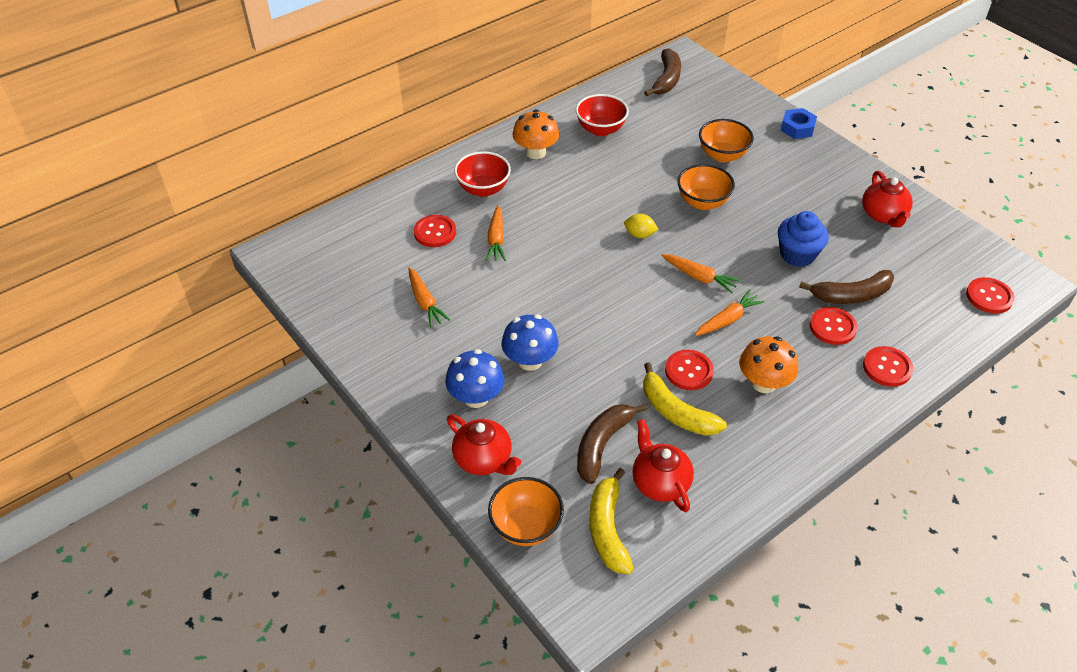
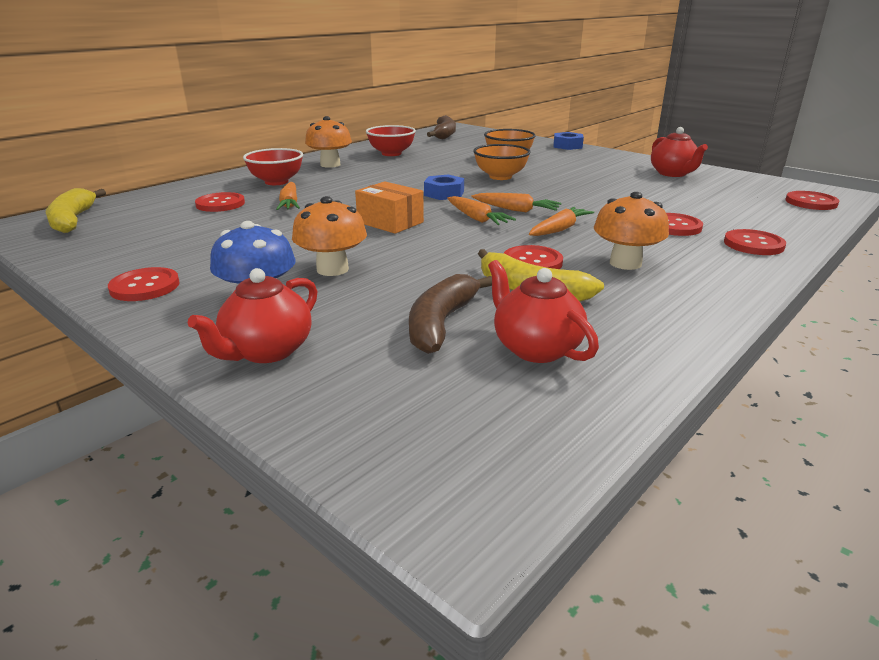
camera: 10 degrees left, 20 degrees down
orange carrot [408,267,450,327] -> orange carrot moved to [447,196,516,225]
red teapot [447,415,521,475] -> red teapot turned 90 degrees clockwise [188,268,318,363]
orange bowl [488,477,564,546] -> none
blue mushroom [502,314,559,371] -> orange mushroom [292,196,367,276]
yellow banana [589,468,634,574] -> yellow banana moved to [46,188,106,233]
yellow lemon [624,214,659,238] -> blue nut [424,175,464,200]
blue cupcake [778,211,829,267] -> none
brown banana [799,270,894,304] -> none
none -> red button [108,267,180,301]
none -> orange box [355,181,424,234]

